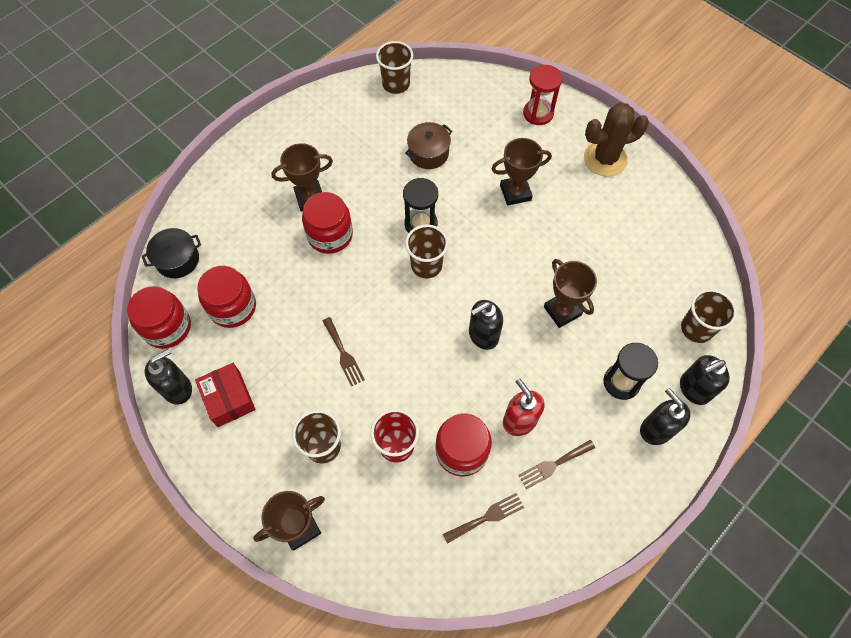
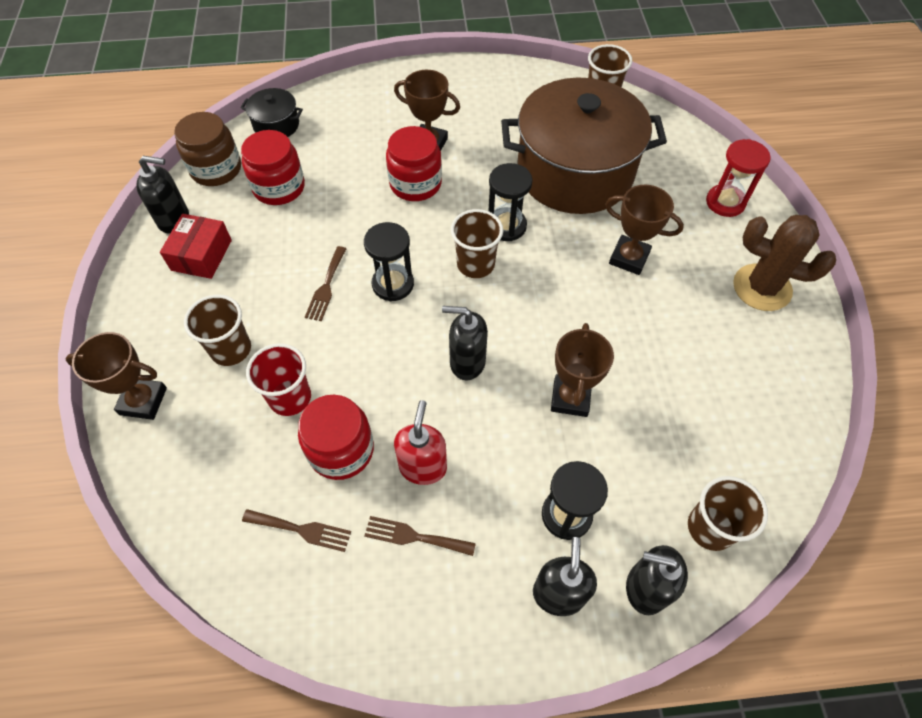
camera: 40 degrees right, 5 degrees down
red jar [127,286,191,349] -> brown jar [174,112,241,186]
brown pot [405,122,452,169] -> brown pot [501,78,667,214], size x2.41
none -> black hourglass [364,222,414,301]

